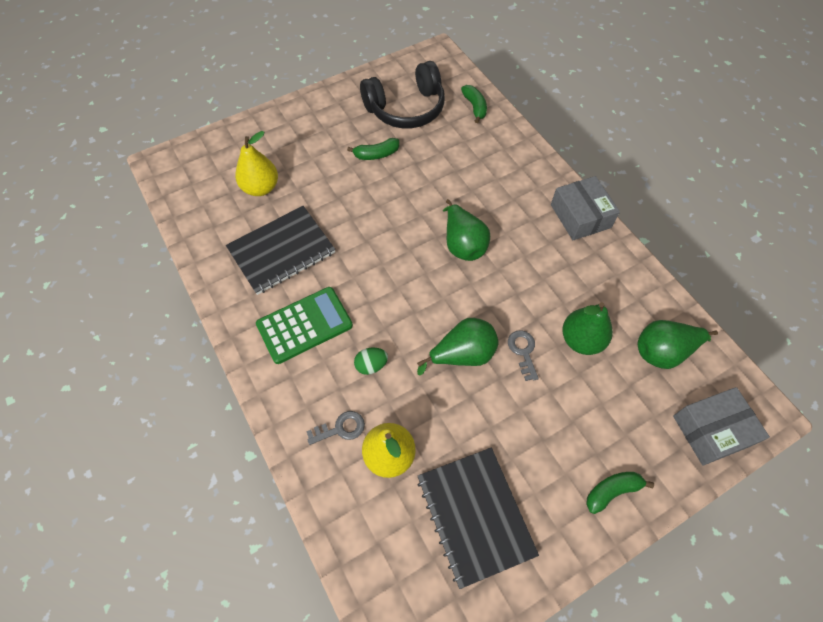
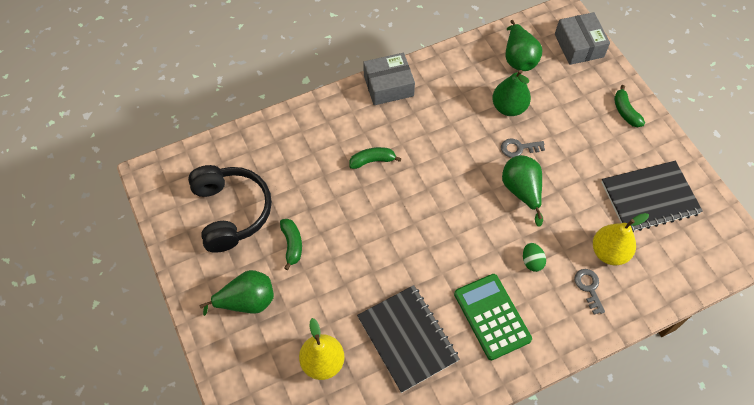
camera: 85 degrees left, 0 degrees up
green pear [443,199,490,261] -> green pear moved to [200,270,274,316]
green banana [461,85,487,123] -> green banana moved to [349,147,402,169]

